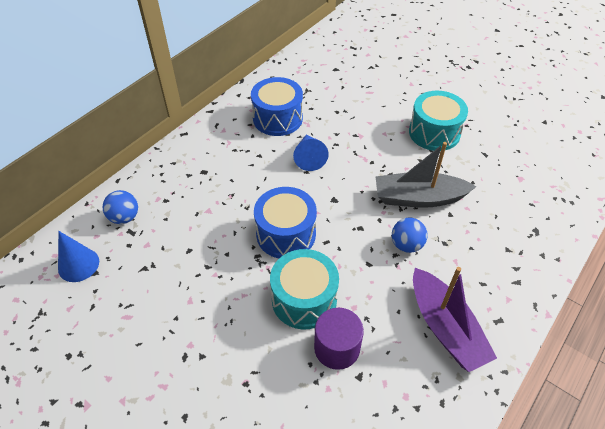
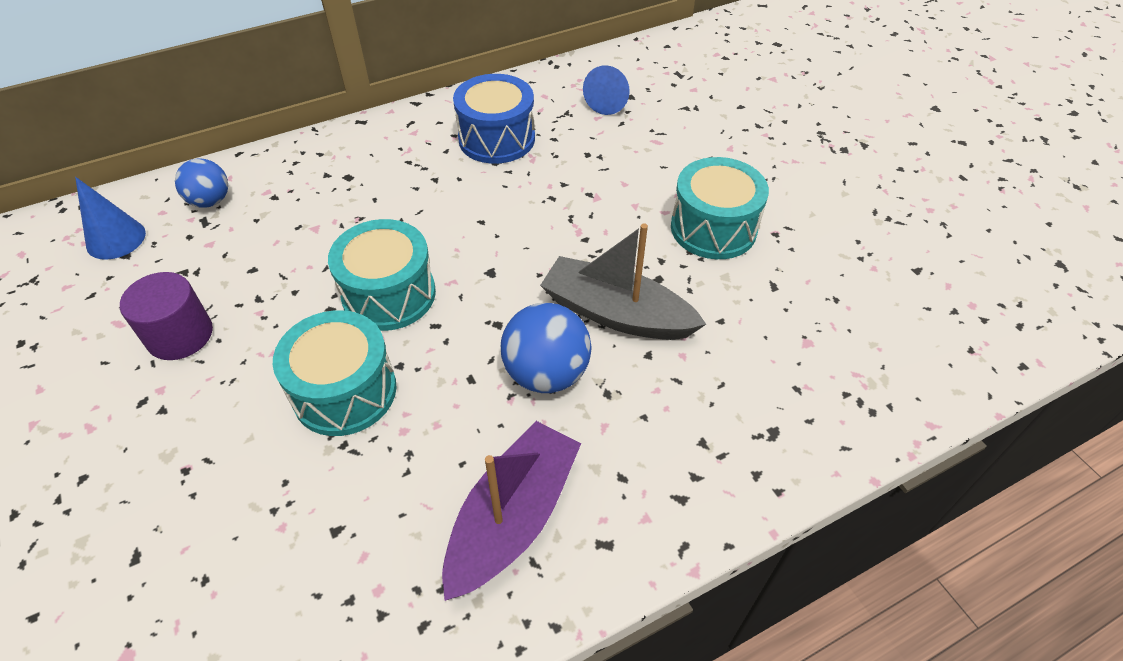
camera: 25 degrees right, 0 degrees up
blue drum [254,187,317,258] -> turquoise drum [328,219,436,331]
blue cone [293,135,329,171] -> blue cone moved to [583,65,630,115]
purple cylinder [314,308,364,370] -> purple cylinder moved to [120,272,213,360]
blue ball [392,217,428,253] -> blue ball [501,303,591,393], size x1.52
purple boat [413,267,497,372] -> purple boat turned 150 degrees counterclockwise [442,421,581,601]

